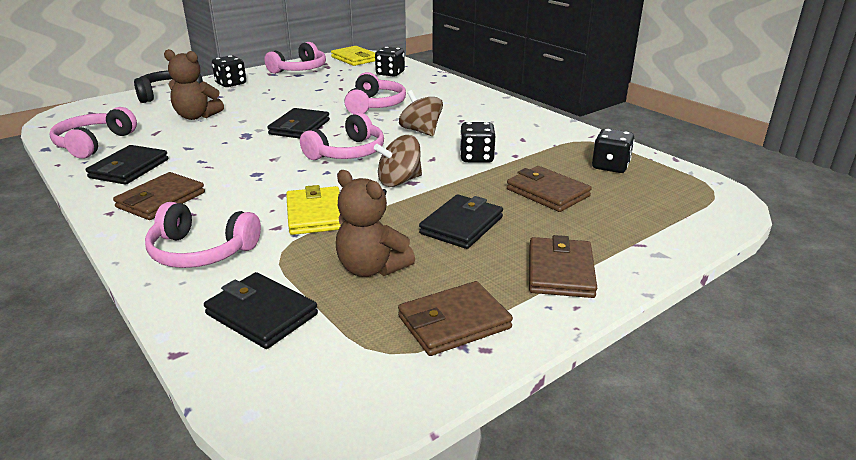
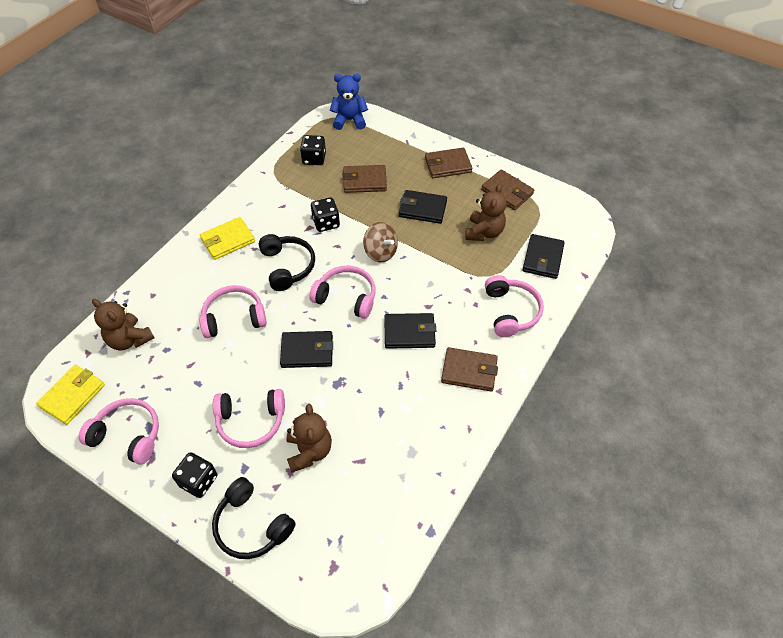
camera: 110 degrees left, 25 degrees up
pink headphones [49,107,137,159] -> pink headphones moved to [213,389,285,448]
black wallet [85,145,168,185] -> black wallet moved to [384,313,436,349]
yellow wallet [286,185,341,235] -> yellow wallet moved to [200,217,255,260]
black dice [375,47,405,77] -> brown teddy bear [92,299,155,351]
brown spinning top [399,90,443,136] -> black headphones [259,234,315,291]
brown wallet [507,166,592,212] -> brown wallet turned 60 degrees clockwise [342,165,387,193]
none -> blue teddy bear [330,74,368,130]

